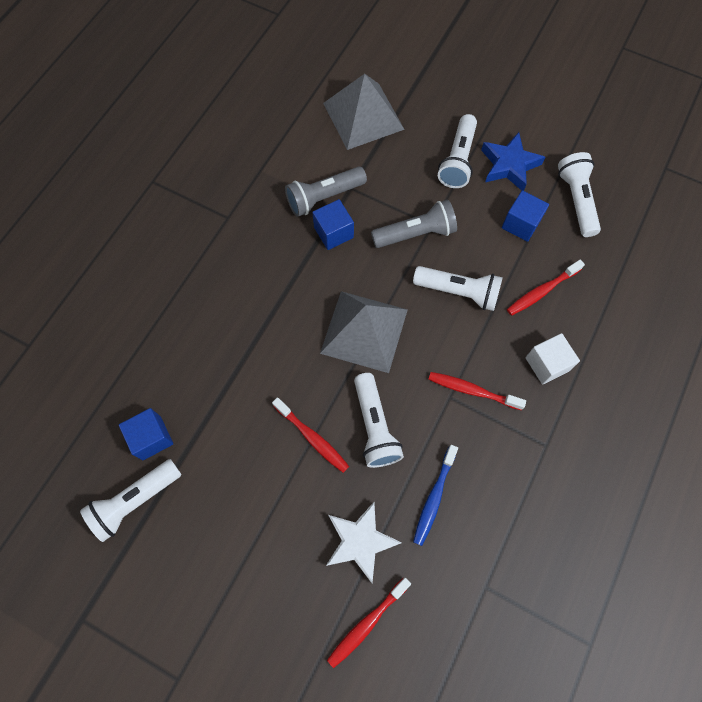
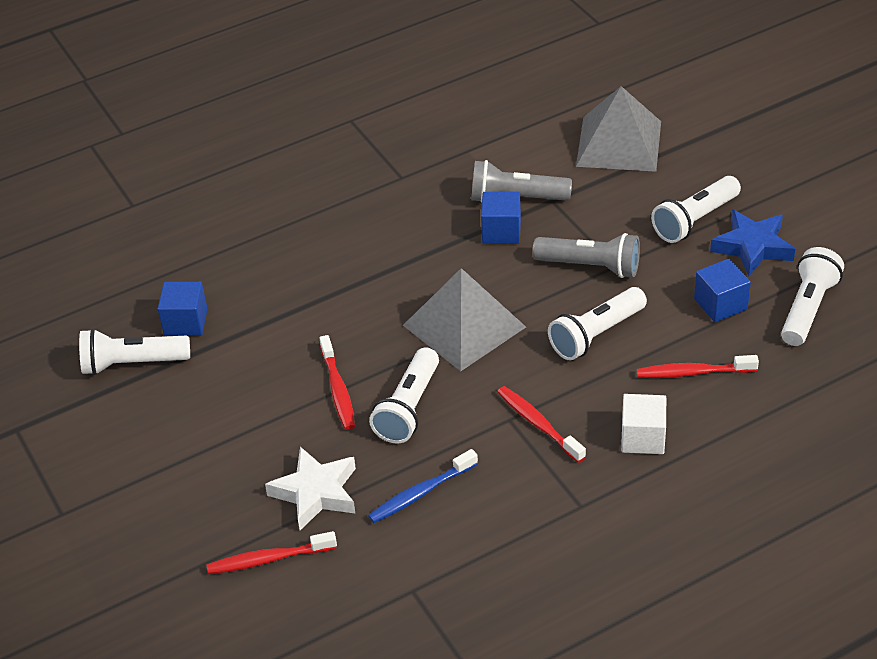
camera: 35 degrees right, 25 degrees down
white flashlight [413,266,503,311] -> white flashlight turned 90 degrees clockwise [548,287,647,361]

